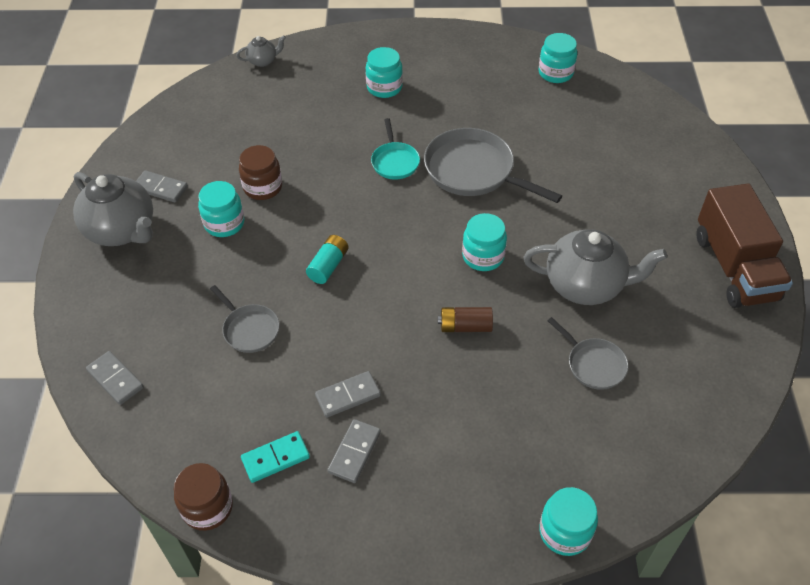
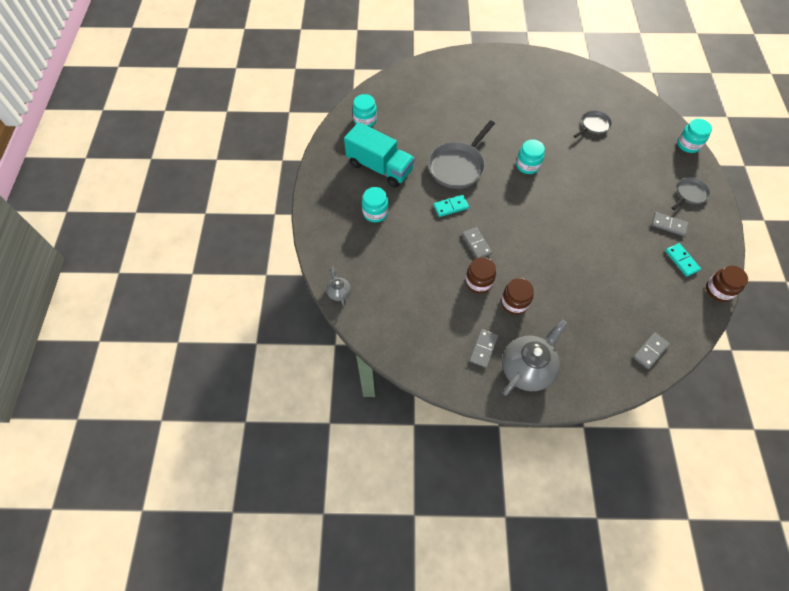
camera: 90 degrees left, 10 degrees up
turquoise jar [198,181,244,237] -> brown jar [501,278,534,315]
grey pan [210,285,279,353] -> grey pan moved to [672,177,711,210]
turquoise battery [306,235,349,284] -> none
grey domino [315,371,381,418] -> grey domino moved to [462,227,492,258]
turquoise pan [371,118,420,180] -> turquoise domino [434,195,469,217]
brown battery [438,307,493,332] -> none
grey teapot [524,229,667,305] -> none
brown truck [697,184,793,308] -> none
none -> turquoise truck [344,122,415,188]

